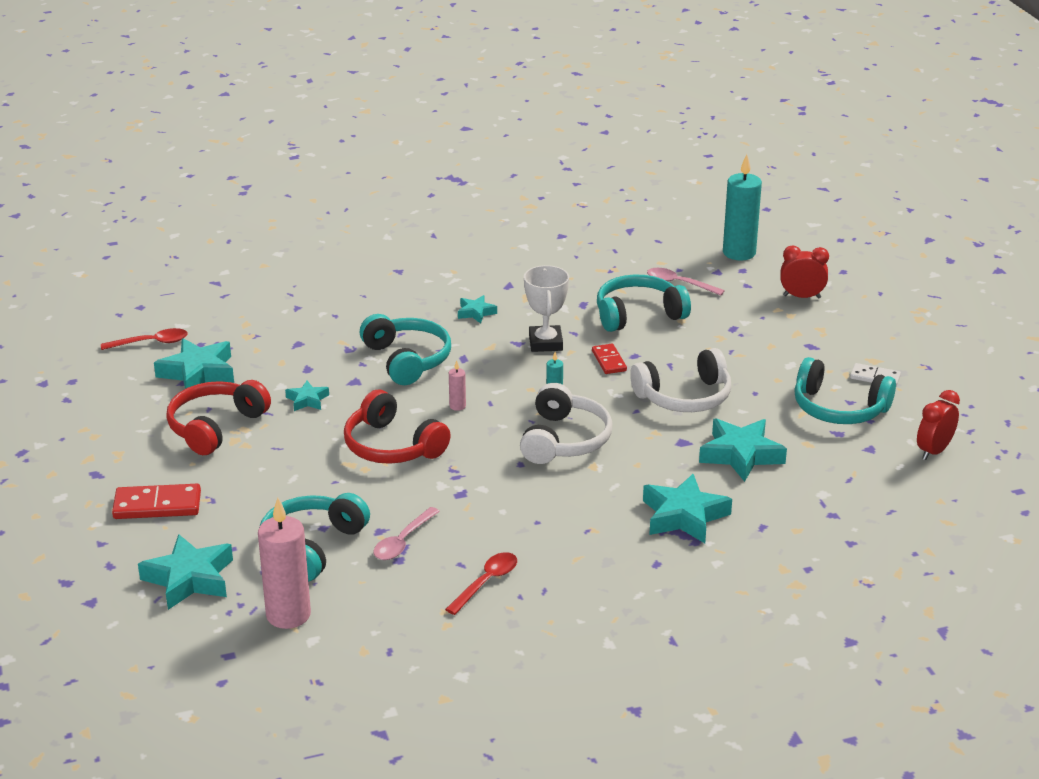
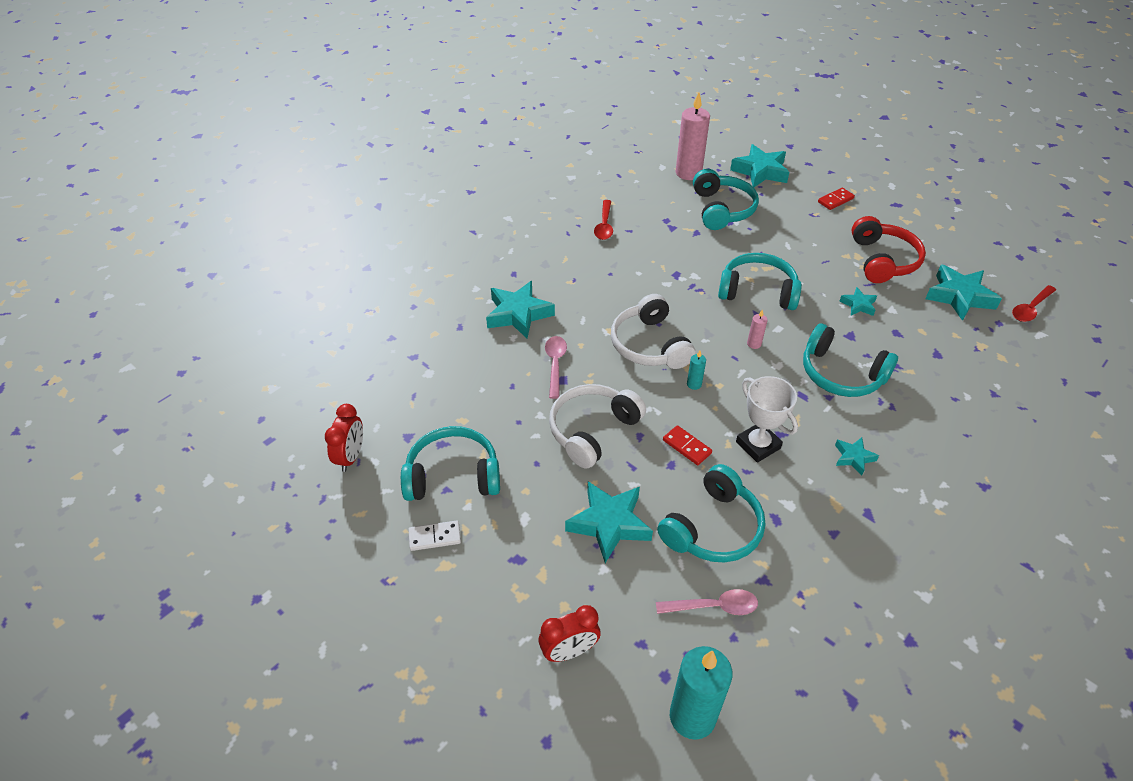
camera: 150 degrees right, 15 degrees up
red domino [112,484,201,519] -> red domino [818,187,855,210], size x0.62
red headphones [344,390,451,464] -> turquoise headphones [718,253,802,310]
pink spoon [373,507,440,560] -> pink spoon moved to [545,336,567,399]
turquoise star [699,418,787,482] -> turquoise star moved to [565,481,653,563]

